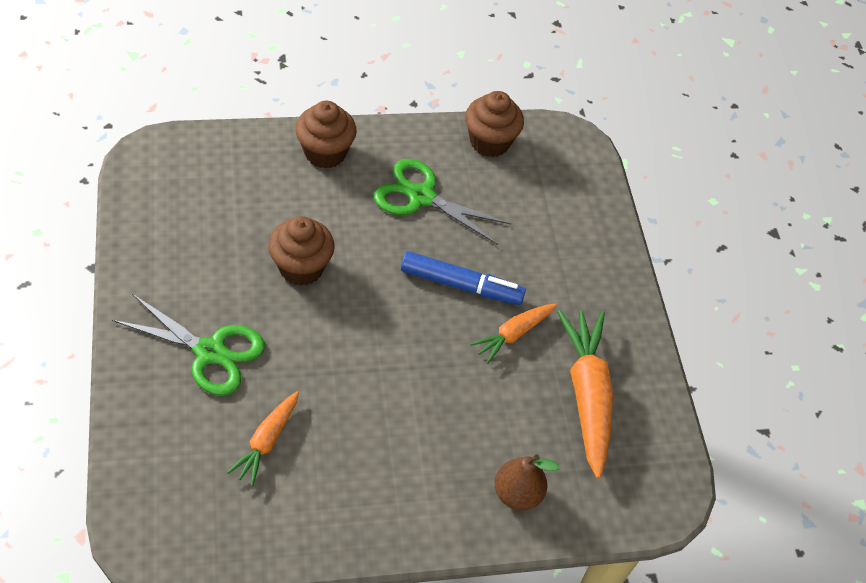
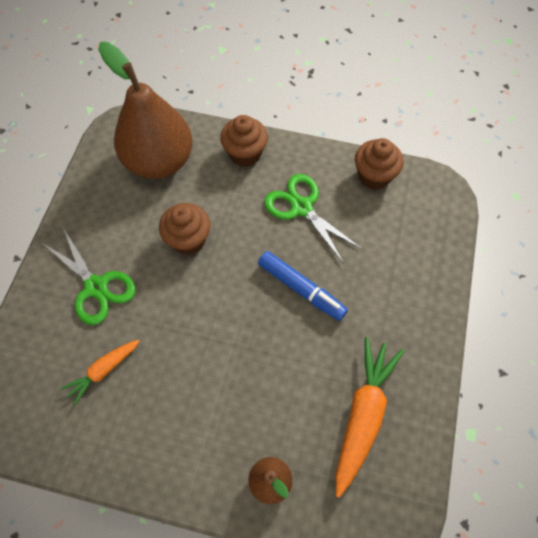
camera: 30 degrees right, 10 degrees up
orange carrot [470,303,557,363] -> none
none -> brown pear [98,42,193,179]

